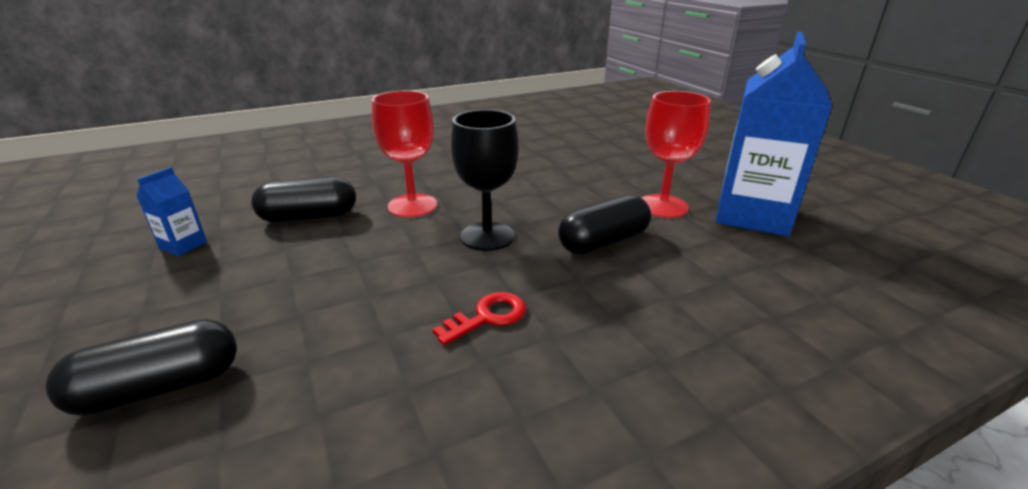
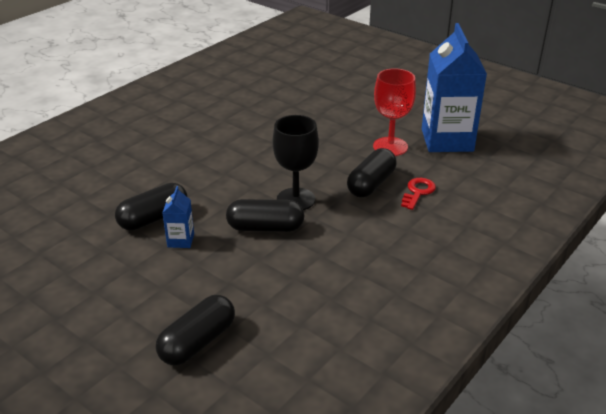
camera: 25 degrees left, 5 degrees up
blue carton [137,167,207,256] -> blue carton moved to [162,186,194,248]
red goblet [372,91,437,218] -> none
red key [433,292,526,345] -> red key moved to [401,178,436,210]
none -> black capsule [226,199,304,232]

